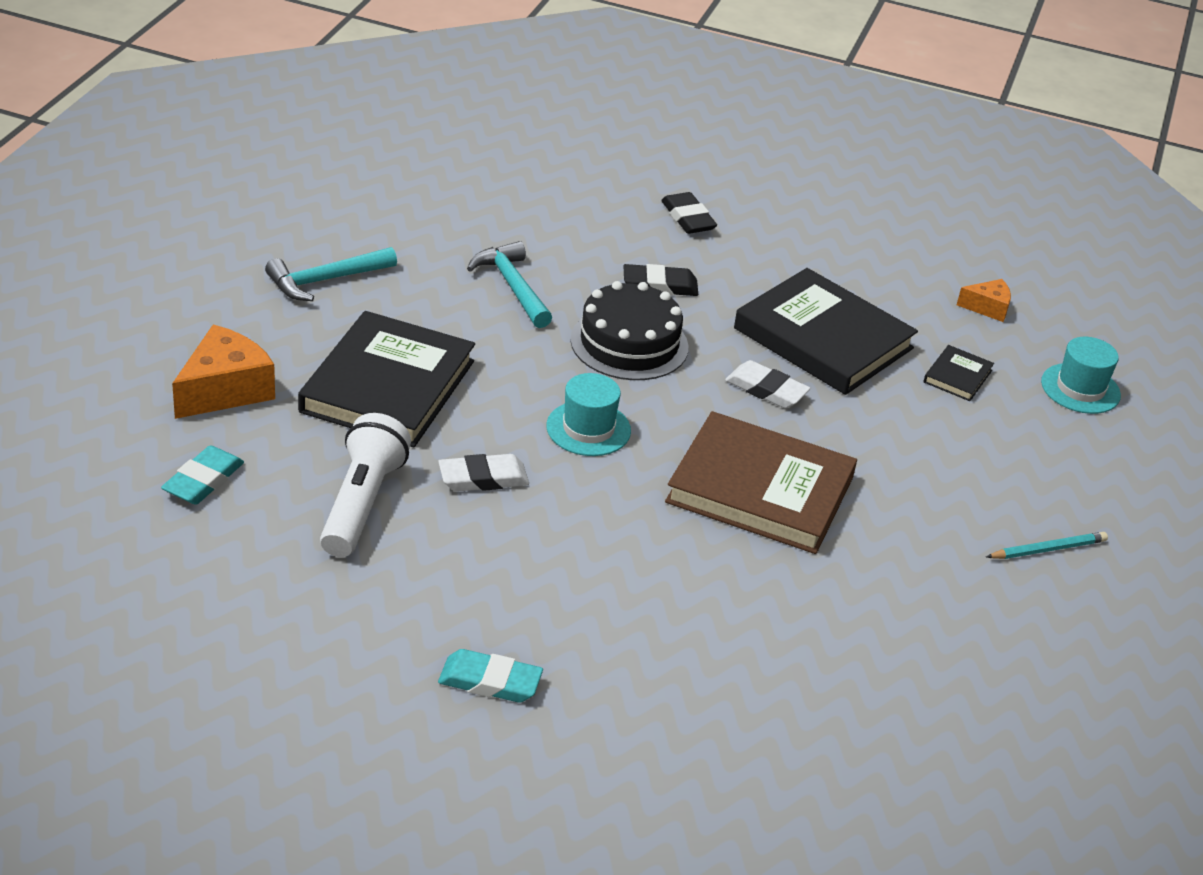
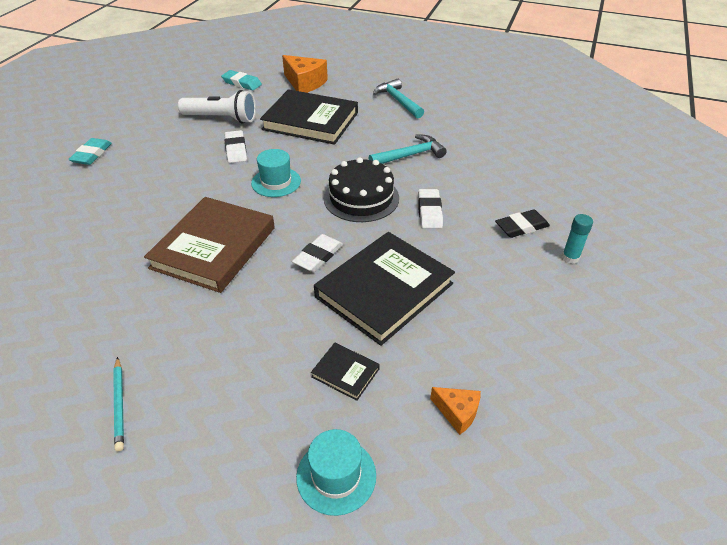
camera: 95 degrees right, 5 degrees up
black eraser [624,264,698,296] -> white eraser [418,189,443,228]
orange cheese [957,279,1011,322] -> orange cheese turned 60 degrees counterclockwise [430,387,481,435]
none -> turquoise glue stick [562,214,593,264]

